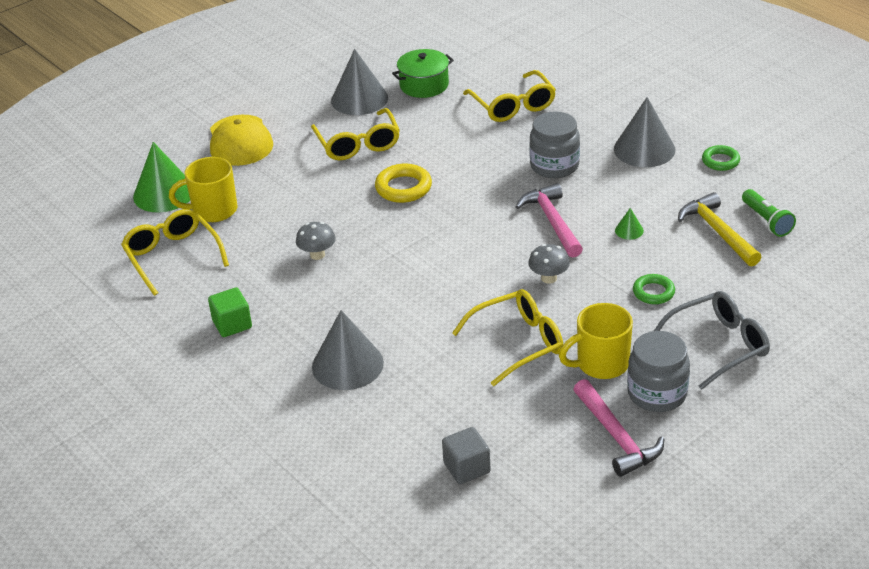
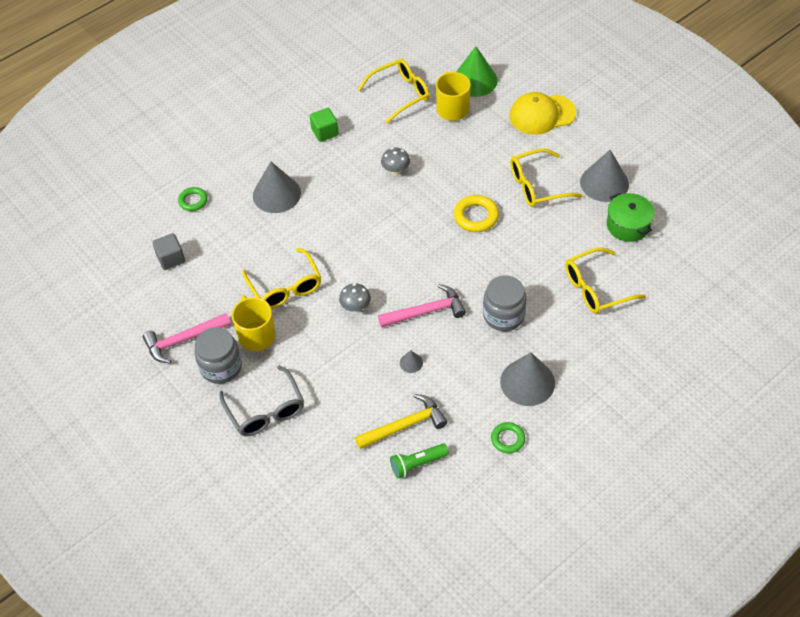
camera: 90 degrees right, 15 degrees up
green cone [615,208,644,240] -> grey cone [400,350,423,373]
green ring [633,274,675,304] -> green ring moved to [178,187,208,211]

